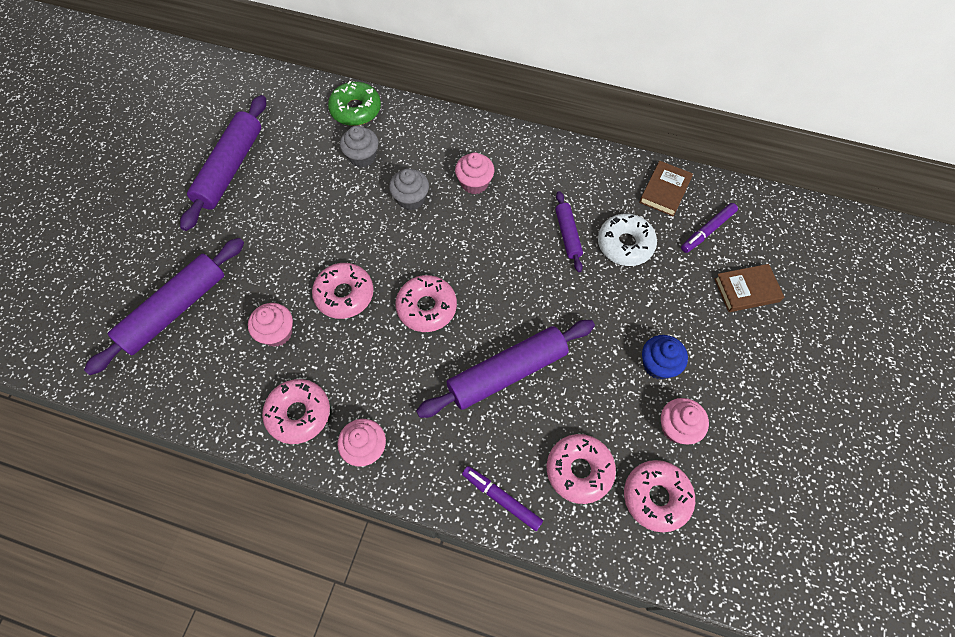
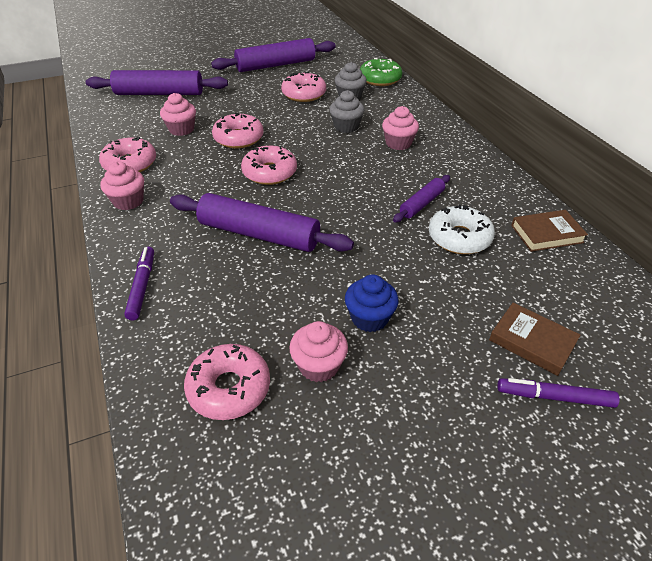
camera: 50 degrees right, 20 degrees down
pink donut [547,434,616,504] -> pink donut moved to [281,72,326,102]
purple marker [681,203,738,253] -> purple marker moved to [497,378,619,408]

